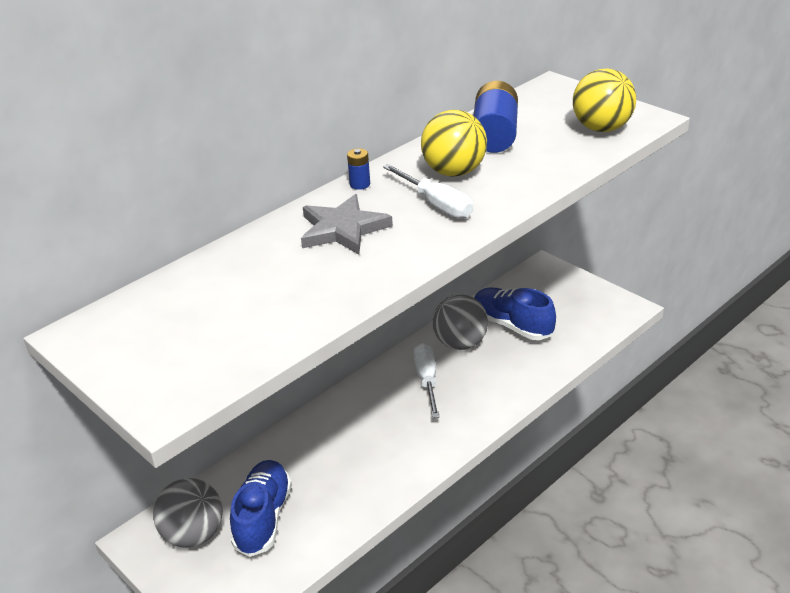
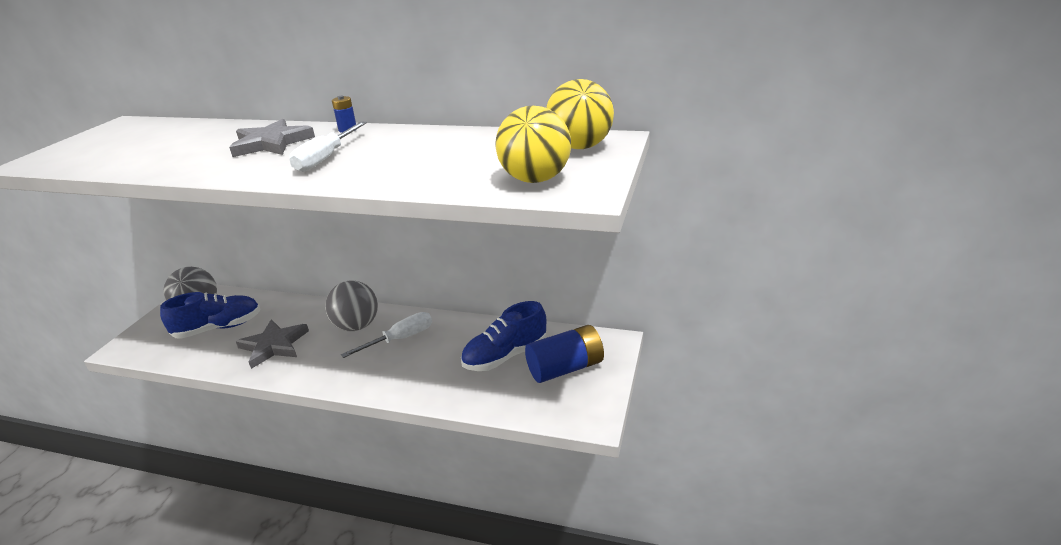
camera: 60 degrees right, 5 degrees down
yellow ball [421,110,487,177] -> yellow ball moved to [546,79,614,149]
grey ball [432,294,488,350] -> grey ball moved to [325,281,378,331]
blue battery [473,81,518,153] -> blue battery moved to [525,325,604,383]
blue shoe [475,288,556,340] -> blue shoe turned 135 degrees counterclockwise [461,301,547,371]
none -> grey star [236,319,309,369]

